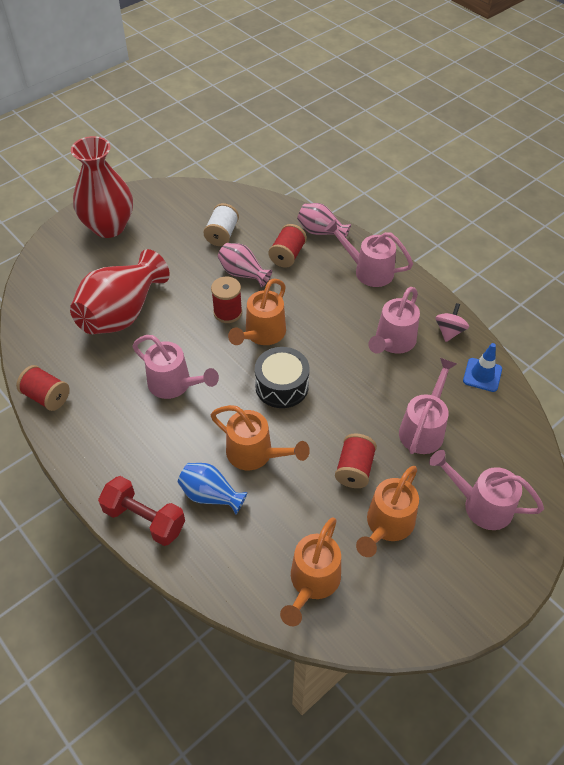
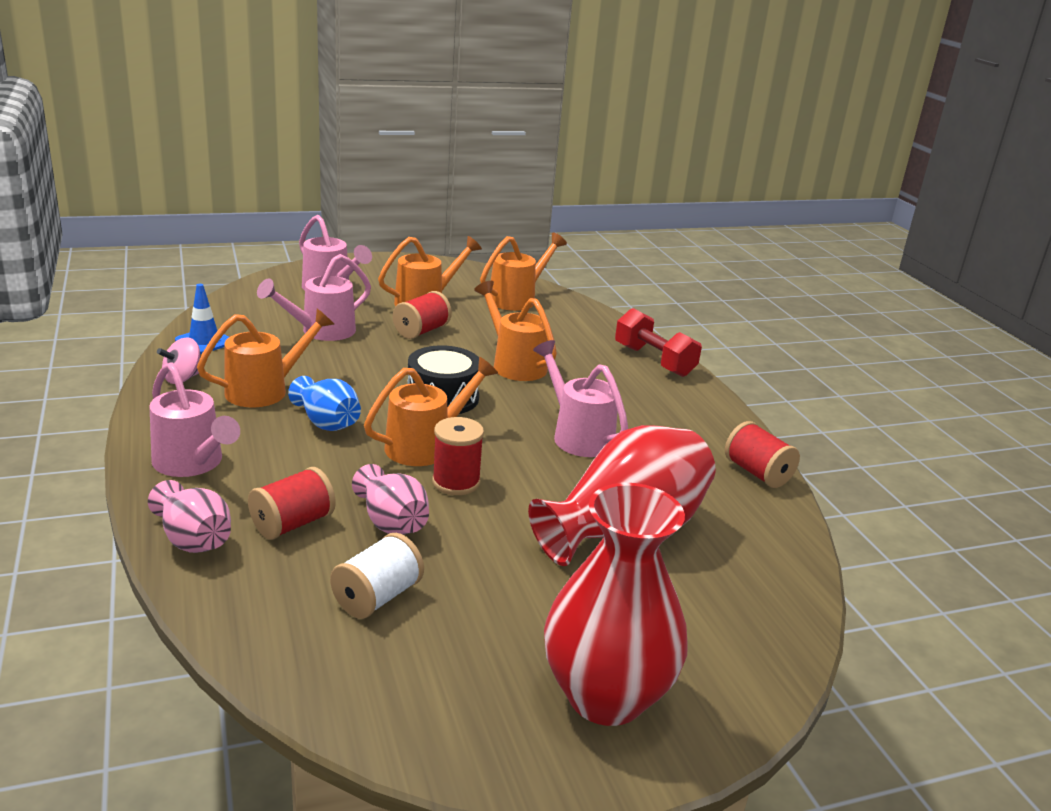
camera: 160 degrees left, 25 degrees down
blue vase [178,463,248,514] -> blue vase moved to [288,376,361,431]
pink watering can [368,287,420,354] -> orange watering can [197,309,334,407]

